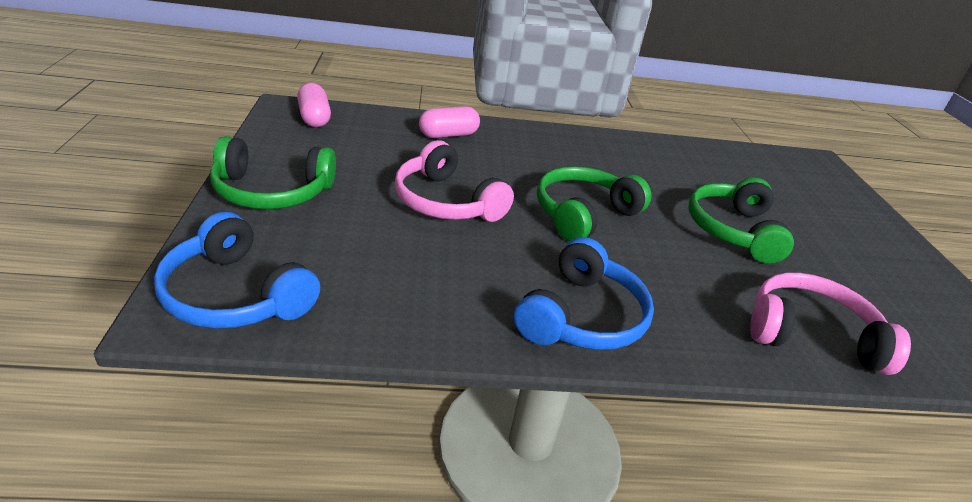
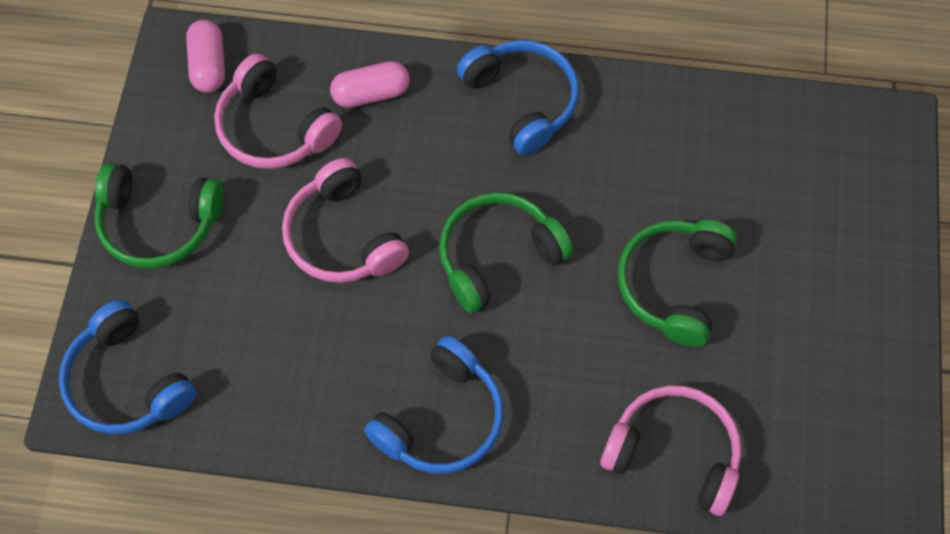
camera: 15 degrees right, 30 degrees up
none -> pink headphones [214,54,342,169]
none -> blue headphones [457,40,579,156]

